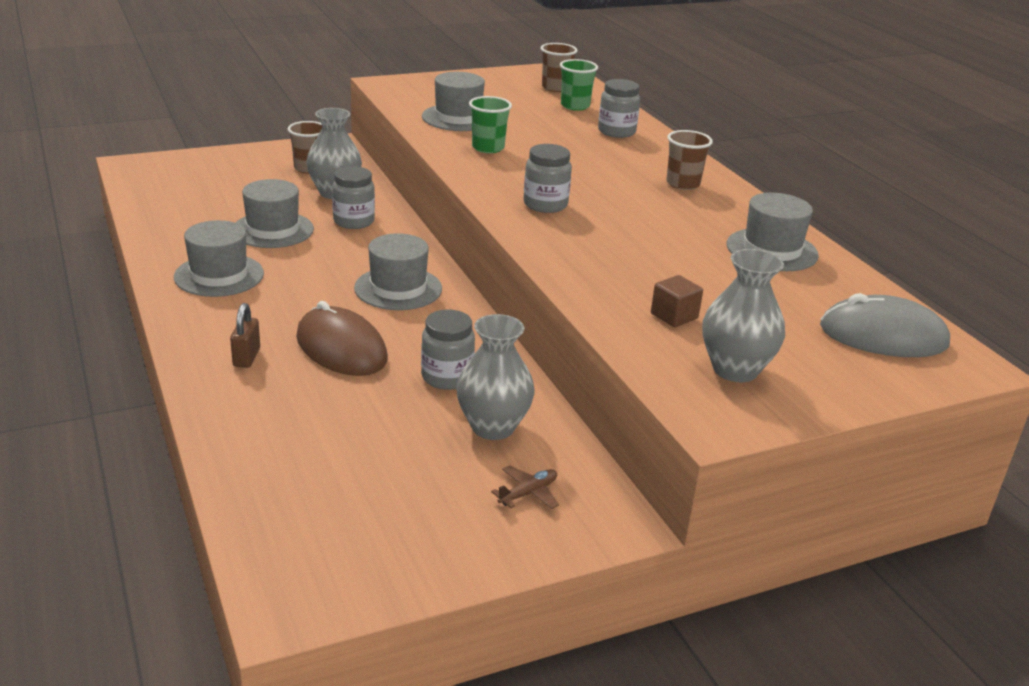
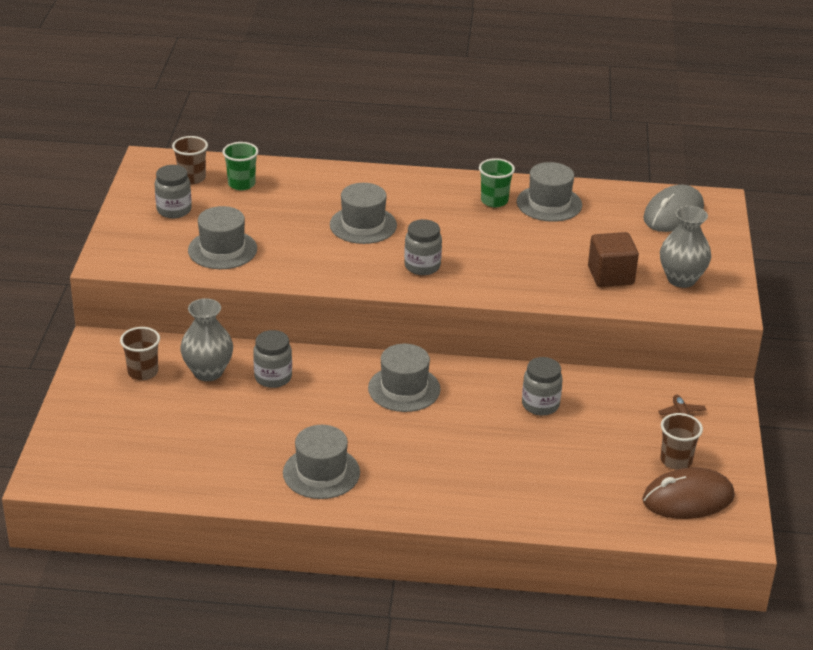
camera: 60 degrees left, 5 degrees up
brown padlock [230,303,260,368] -> none
grey hat [235,179,314,248] -> grey hat moved to [330,183,397,244]
brown mouse [296,301,388,376] -> brown mouse moved to [642,467,735,519]
grey vase [456,314,534,440] -> none
green cup [469,96,512,153] -> green cup moved to [479,158,515,207]
grey jar [598,79,640,138] -> grey jar moved to [155,165,192,218]
brown cube [651,275,703,327] -> brown cube [588,232,639,287], size x1.64
brown cup [666,130,713,190] -> brown cup moved to [660,413,703,470]

